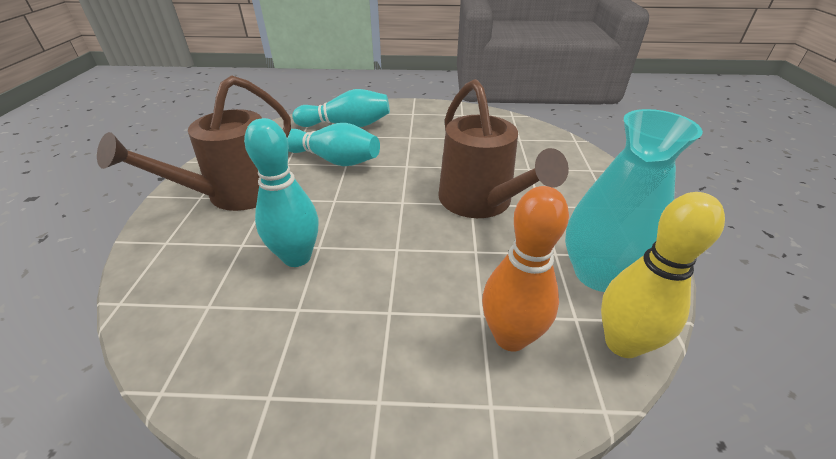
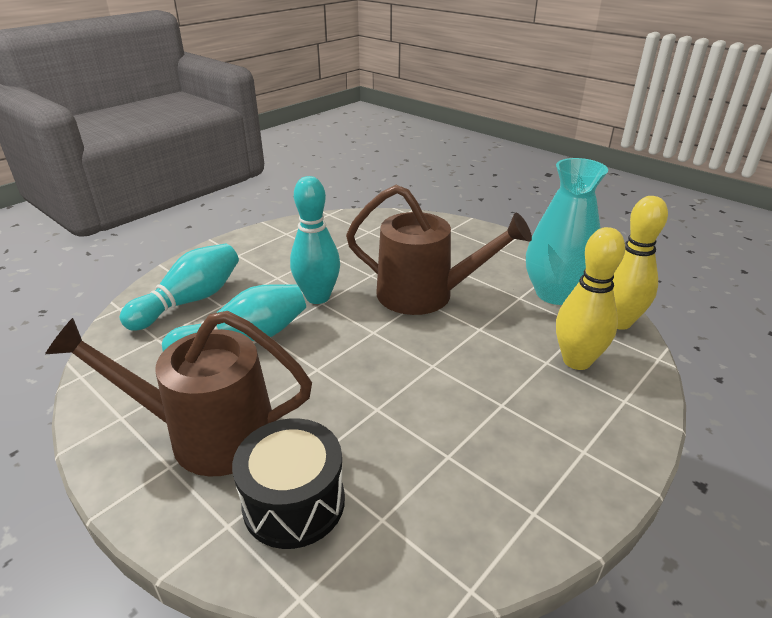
camera: 50 degrees left, 5 degrees down
brown watering can [97,75,291,211] -> brown watering can turned 105 degrees clockwise [45,311,312,477]
turquoise bowling pin [244,118,319,267] -> turquoise bowling pin moved to [290,176,340,304]
orange bowling pin [482,186,569,351] -> yellow bowling pin [556,227,625,370]
none -> black drum [232,418,345,549]

